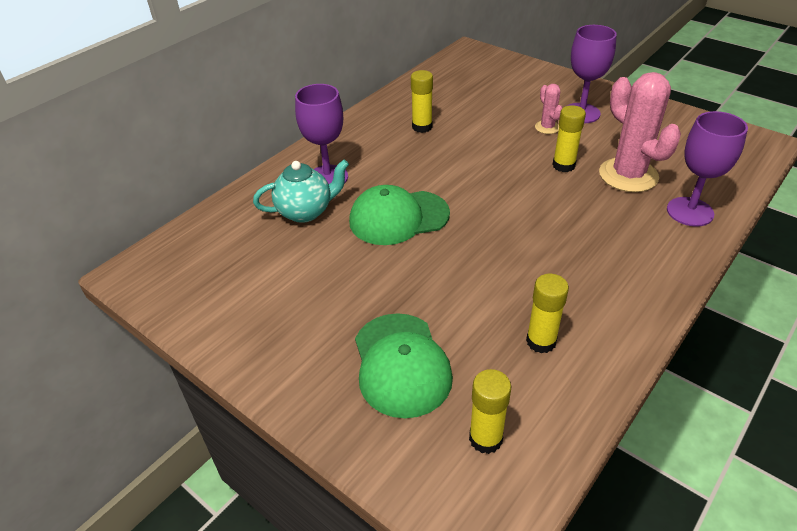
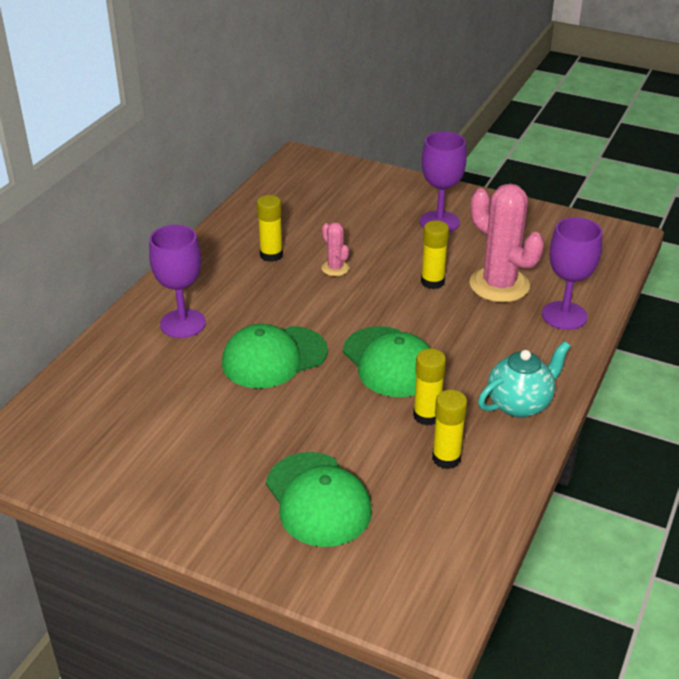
camera: 15 degrees left, 5 degrees down
turquoise teapot [253,160,349,223] -> turquoise teapot moved to [478,341,571,418]
yellow glue stick [469,369,511,454] -> yellow glue stick moved to [413,349,446,426]
pink cactus [535,84,562,134] -> pink cactus moved to [321,222,349,276]
none -> green cap [343,326,431,397]

